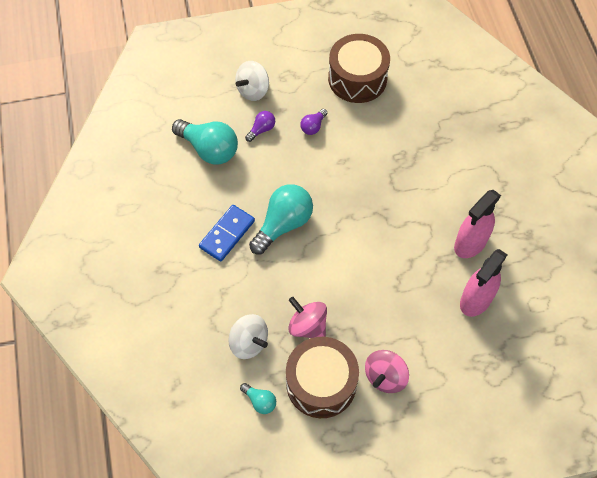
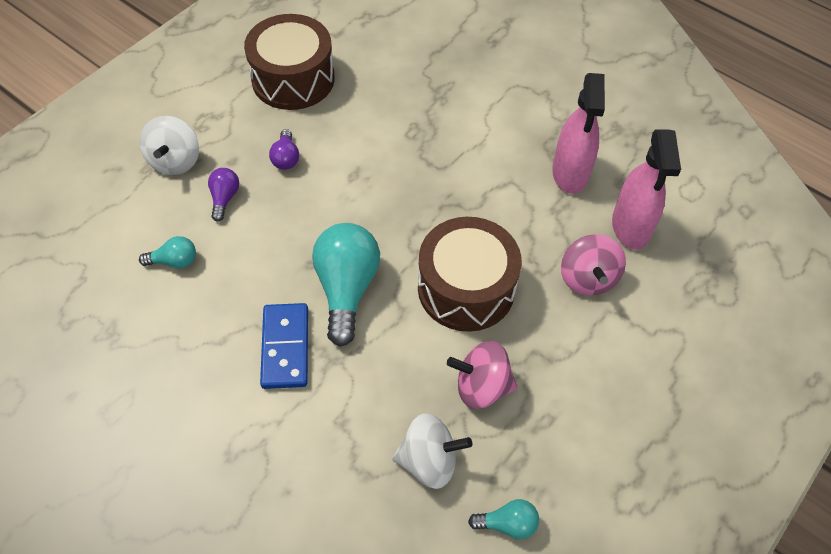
camera: 40 degrees left, 5 degrees down
turquoise light bulb [172,119,238,165] -> turquoise light bulb [139,236,196,268], size x0.49
brown drum [286,337,359,418] -> brown drum moved to [418,217,522,332]
pink spinning top [365,350,409,393] -> pink spinning top moved to [561,234,626,296]

